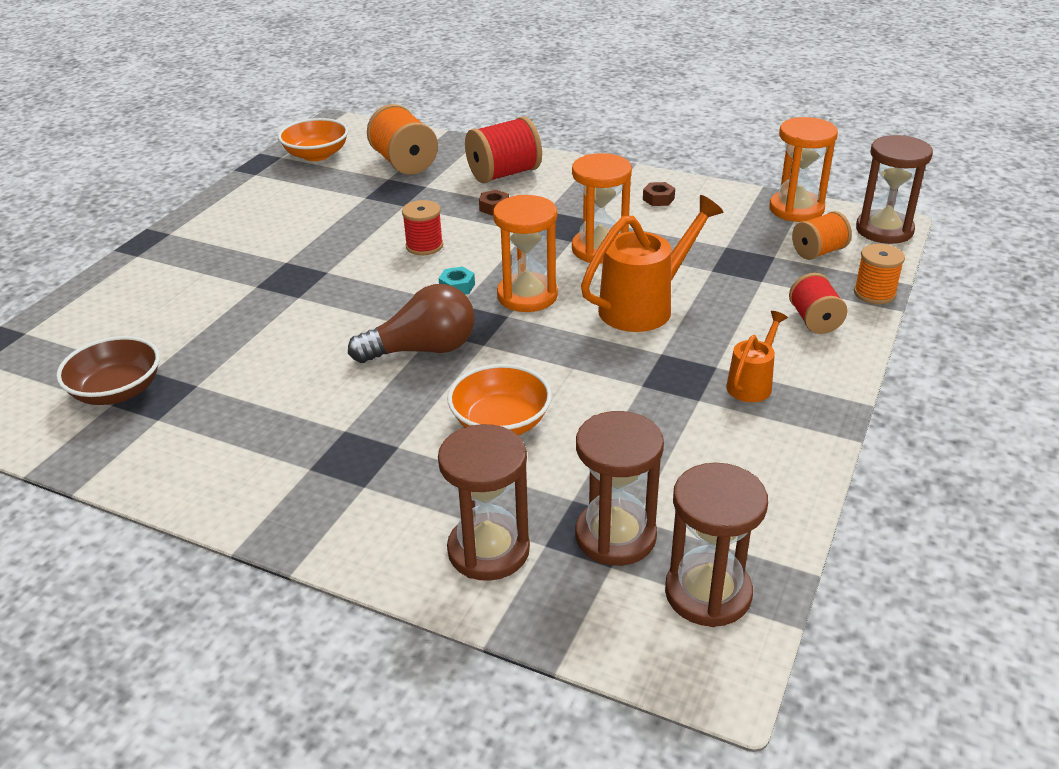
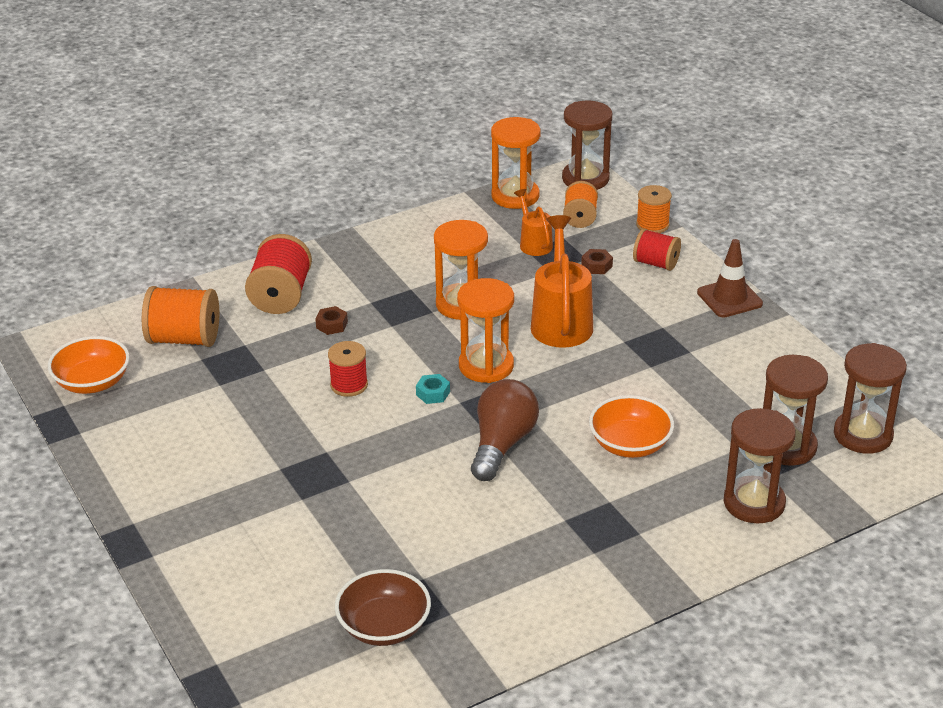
camera: 55 degrees left, 0 degrees up
brown nut [643,182,675,206] -> brown nut moved to [581,249,613,274]
orange watering can [726,311,788,402] -> orange watering can moved to [514,189,553,256]
none -> brown traffic cone [697,239,763,318]

